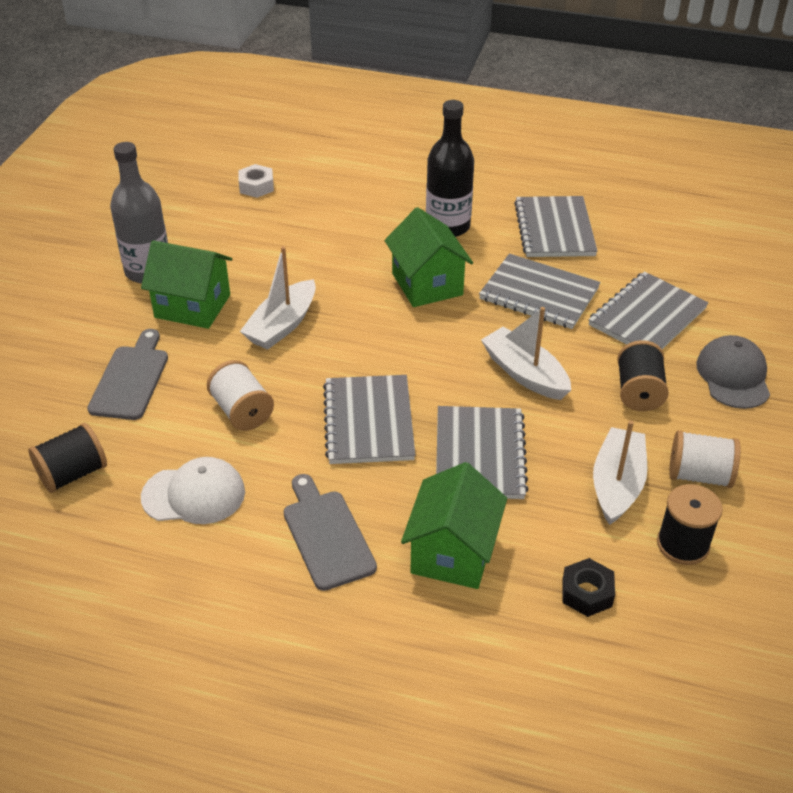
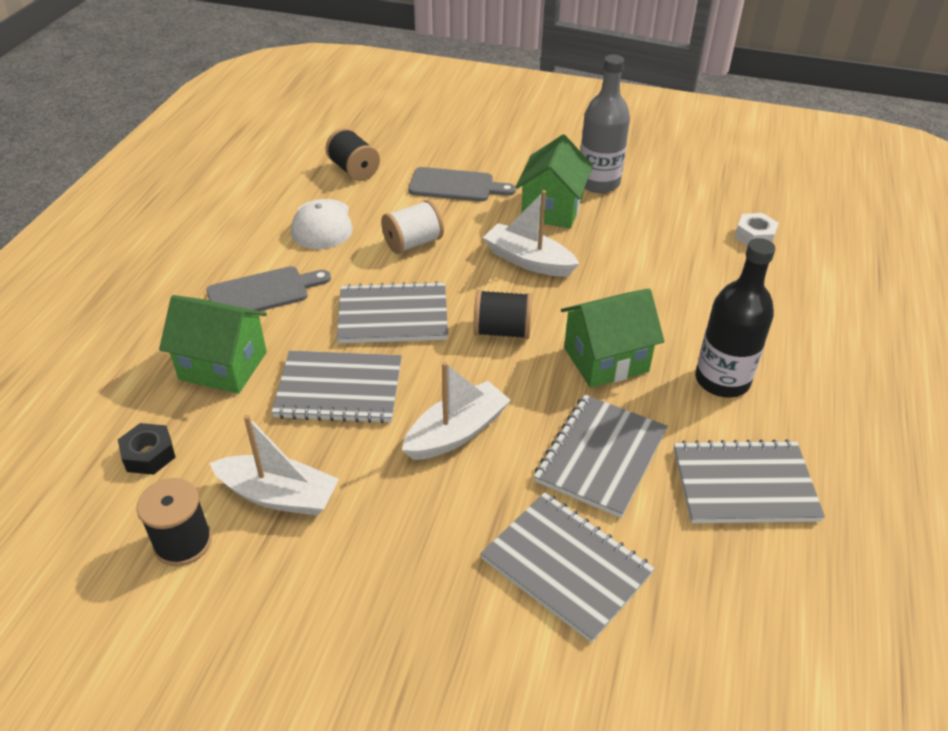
camera: 90 degrees right, 0 degrees up
black spool [617,340,669,411] -> black spool moved to [473,289,533,339]
white spool [669,430,740,488] -> none
grey cap [696,335,770,409] -> none

